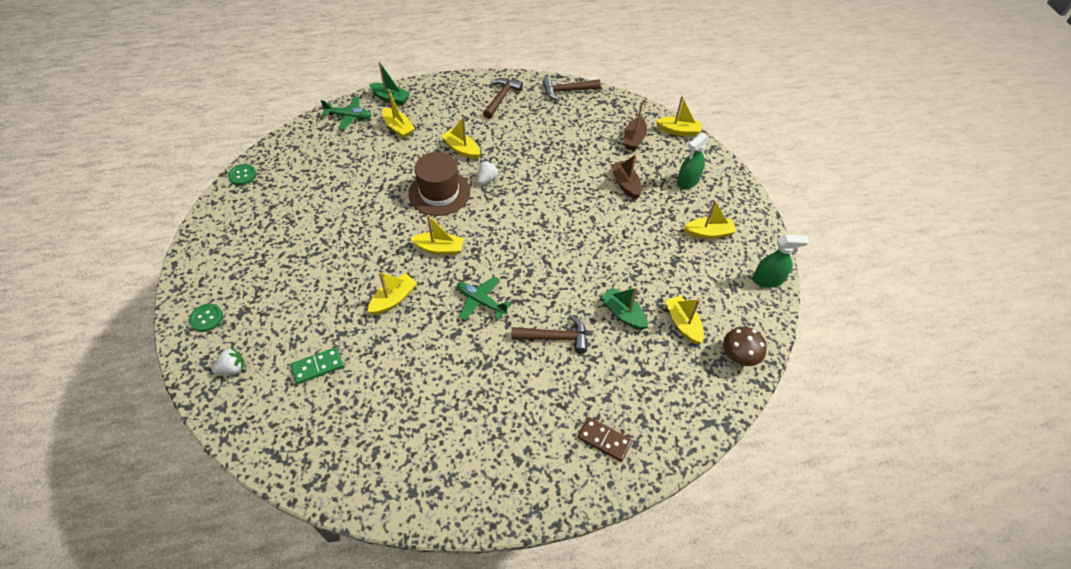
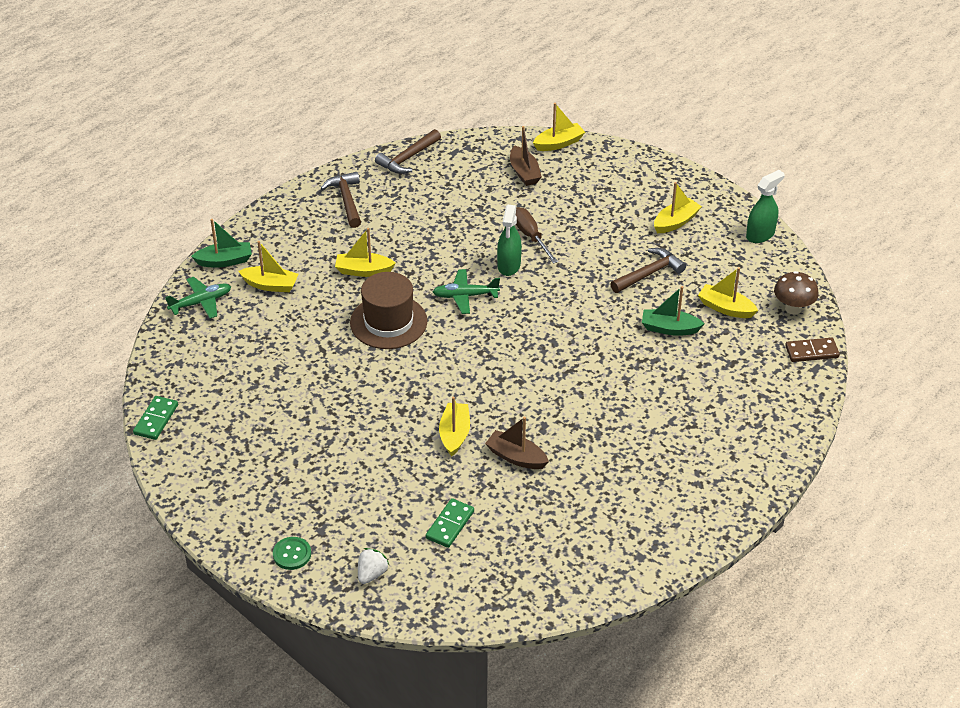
camera: 35 degrees left, 10 degrees down
green button [228,164,257,185] -> green domino [133,396,178,440]
yellow boat [410,215,464,255] -> none
green plane [457,276,512,320] -> green plane moved to [433,269,500,314]
white strawberry [477,160,500,184] -> none
brown hammer [511,315,587,354] -> brown hammer moved to [610,248,686,293]
brown domino [578,417,632,462] -> brown domino moved to [785,338,840,362]
brown boat [611,154,642,199] -> brown boat moved to [485,417,549,469]
green spray bottle [677,133,710,189] -> green spray bottle moved to [497,205,522,276]
none -> brown screwdriver [516,207,558,263]

